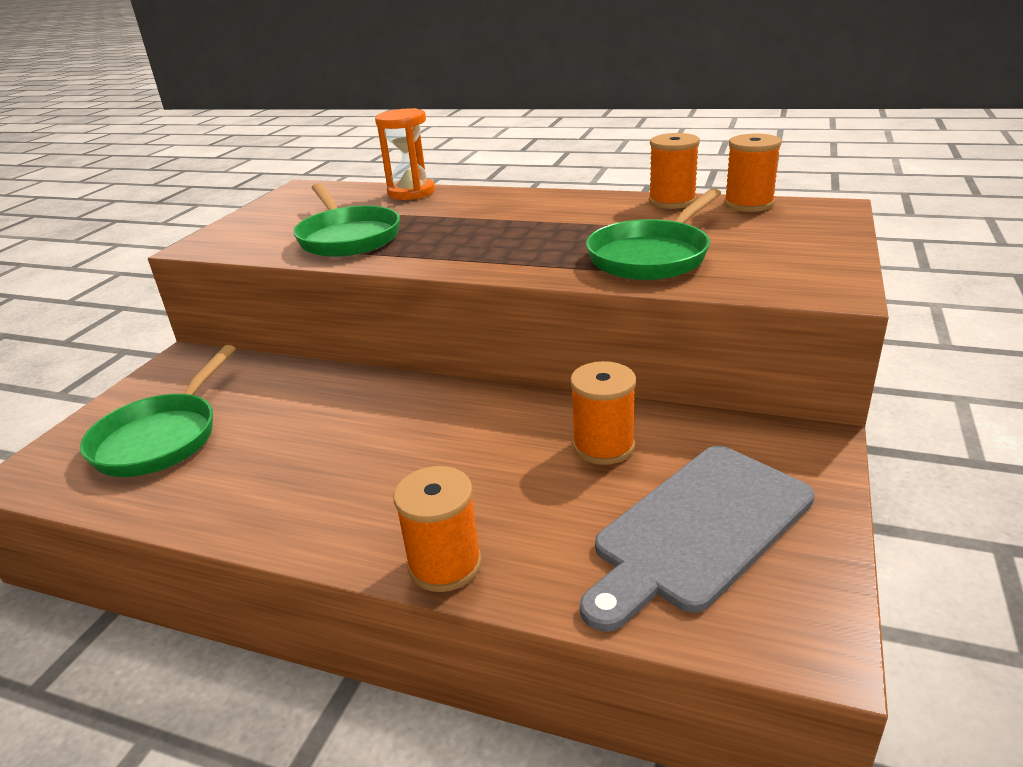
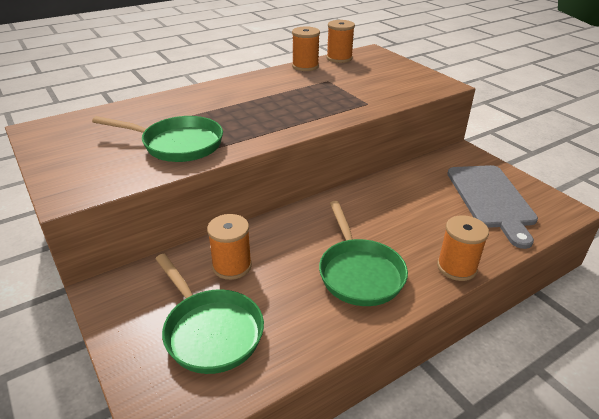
camera: 55 degrees left, 5 degrees up
orange hourglass [375,108,435,200] -> none
orange spool [570,361,636,465] -> orange spool moved to [207,214,252,280]
green pan [586,188,721,280] -> green pan moved to [319,201,408,306]

